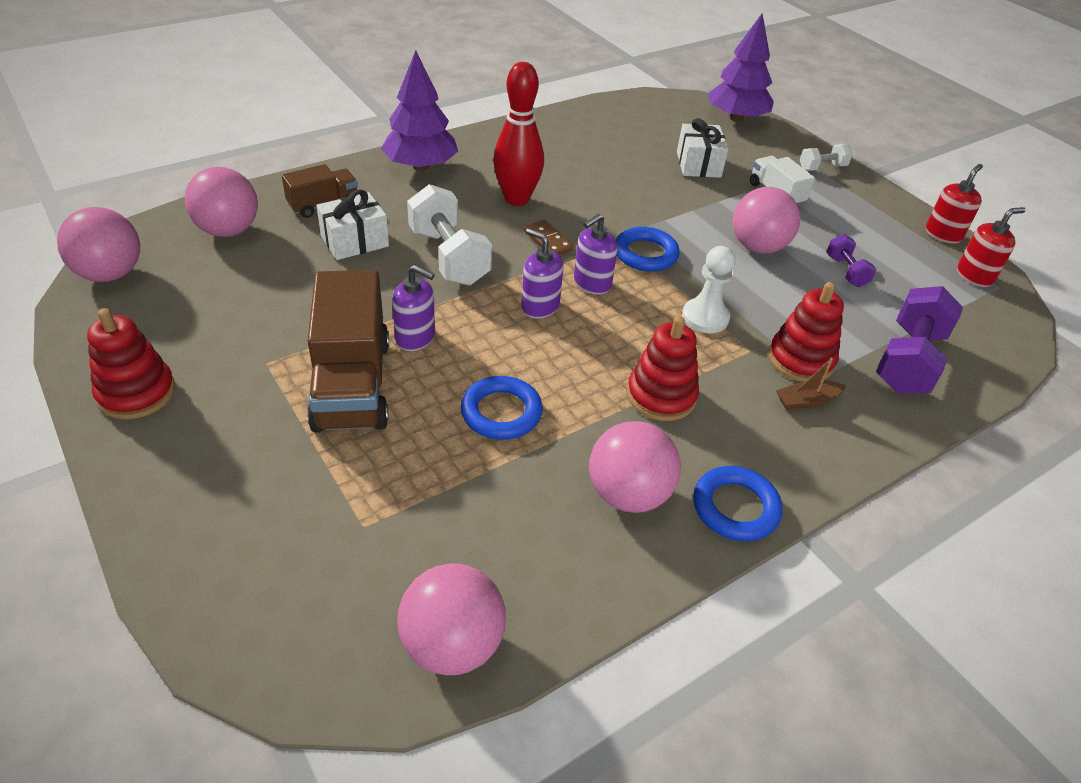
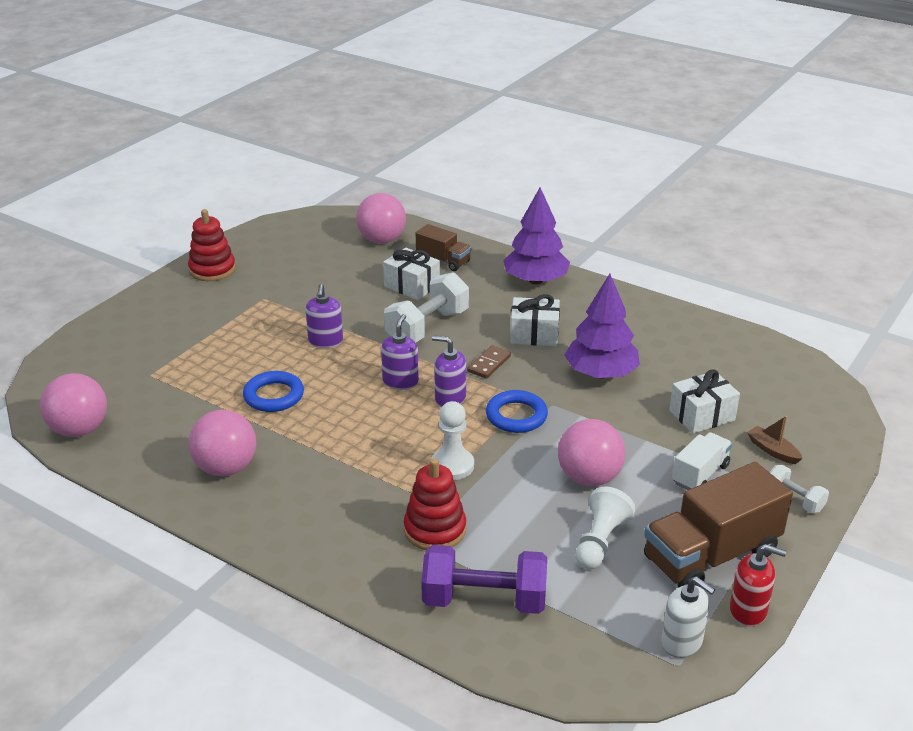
camera: 70 degrees right, 10 degrees down
pink ball [57,207,140,282] -> none
brown truck [307,270,389,432] -> brown truck moved to [644,462,793,588]
red bowling pin [493,62,544,206] -> white gift [510,294,560,346]
red stacking toy [627,316,699,421] -> none
blue ring [693,466,782,541] -> none
purple tree [707,13,774,122] -> purple tree moved to [564,274,640,378]
brown boat [776,357,846,410] -> brown boat moved to [747,416,803,464]
purple dumbbell [827,234,876,287] -> white pawn [576,487,635,569]
red soap dispenser [957,207,1026,287] -> white soap dispenser [661,576,715,658]

